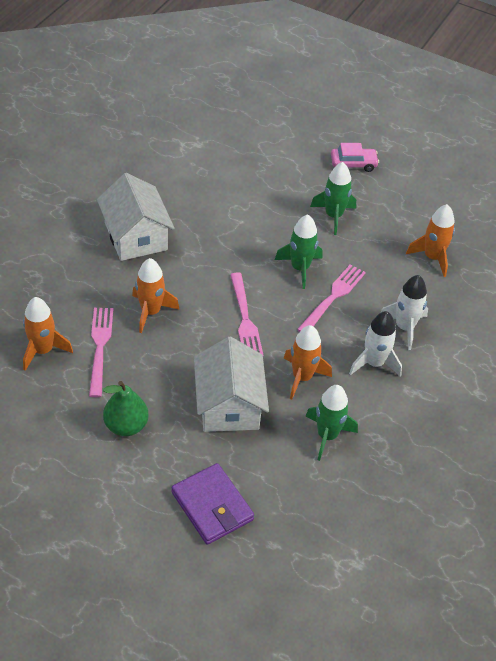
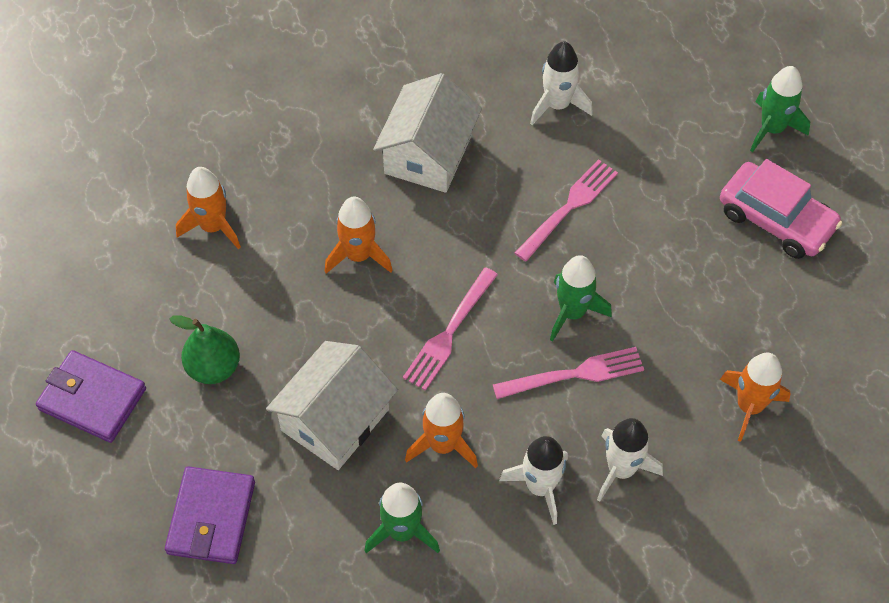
camera: 45 degrees right, 10 degrees up
pink fork [89,308,113,397] -> pink fork moved to [514,159,618,262]
green rocket [310,162,356,235] -> green rocket moved to [750,66,810,152]
pink car [331,143,379,172] -> pink car [720,159,842,259], size x1.64
none -> purple wallet [36,350,146,443]
none -> white rocket [530,41,593,125]

